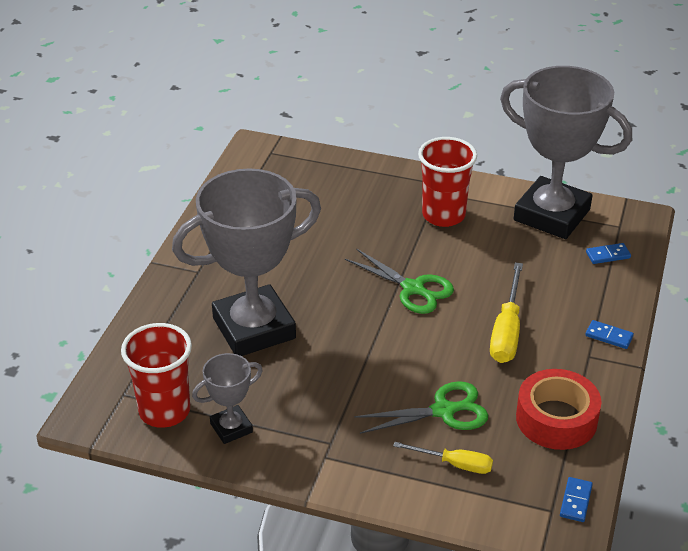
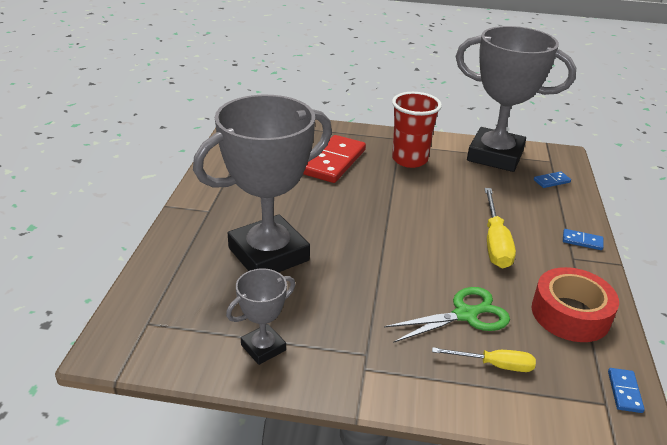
camera: 10 degrees left, 5 degrees down
red cup [121,323,192,428] -> none
green scissors [345,248,454,314] -> none
none -> red domino [303,135,366,183]

